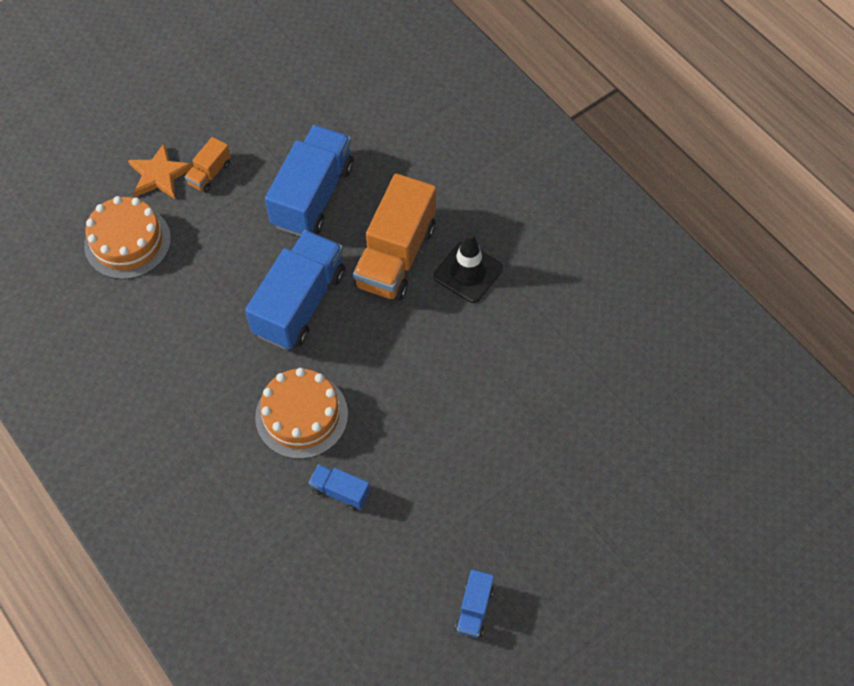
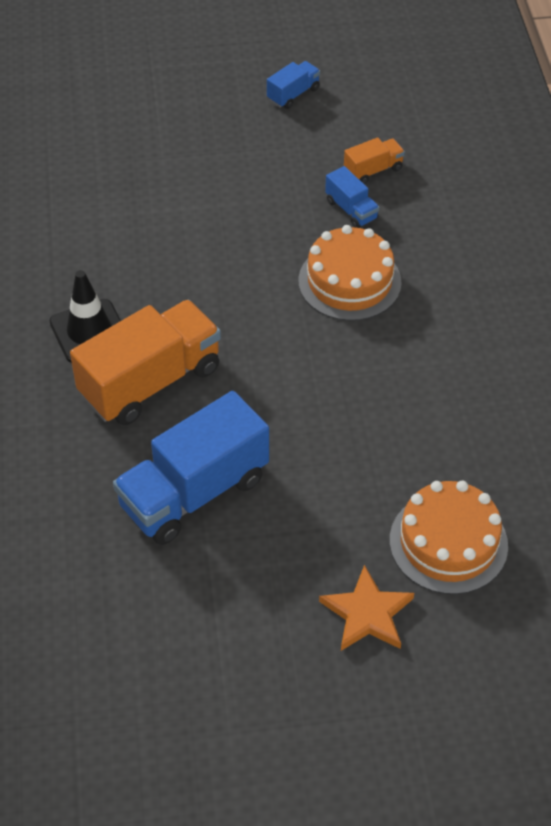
camera: 150 degrees left, 10 degrees down
orange truck [185,137,231,193] -> orange truck moved to [344,137,405,184]
blue truck [245,230,345,350] -> none

